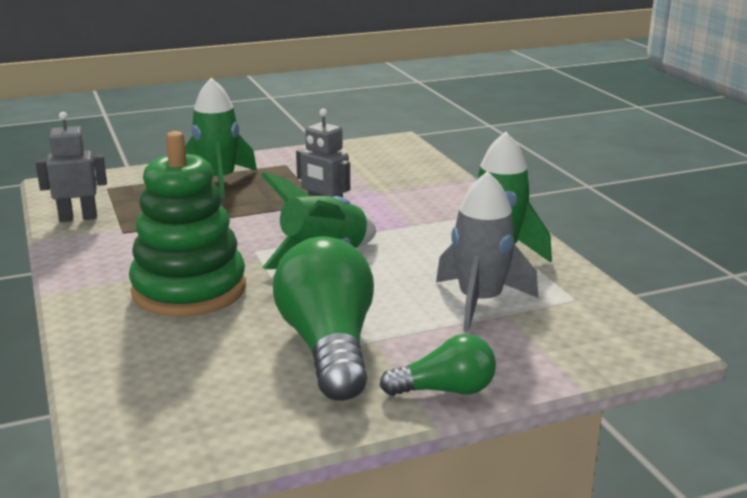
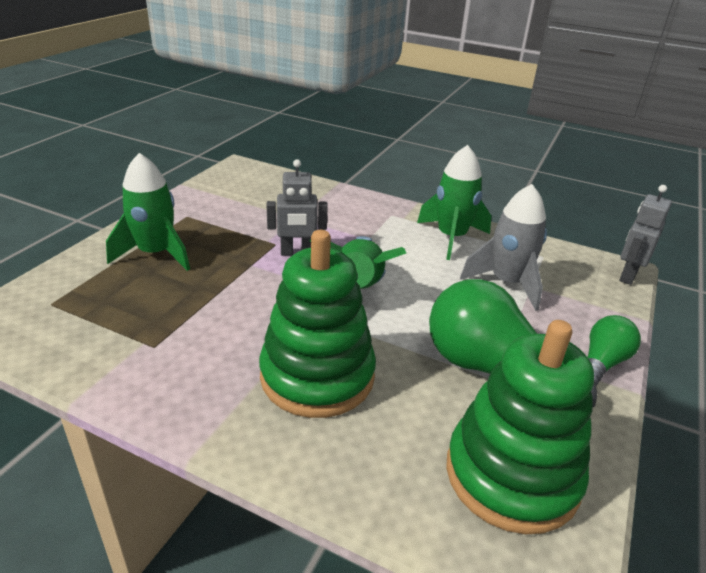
camera: 45 degrees left, 10 degrees up
grey robot [36,112,107,222] -> grey robot moved to [619,185,672,285]
none -> green stacking toy [446,320,594,534]

